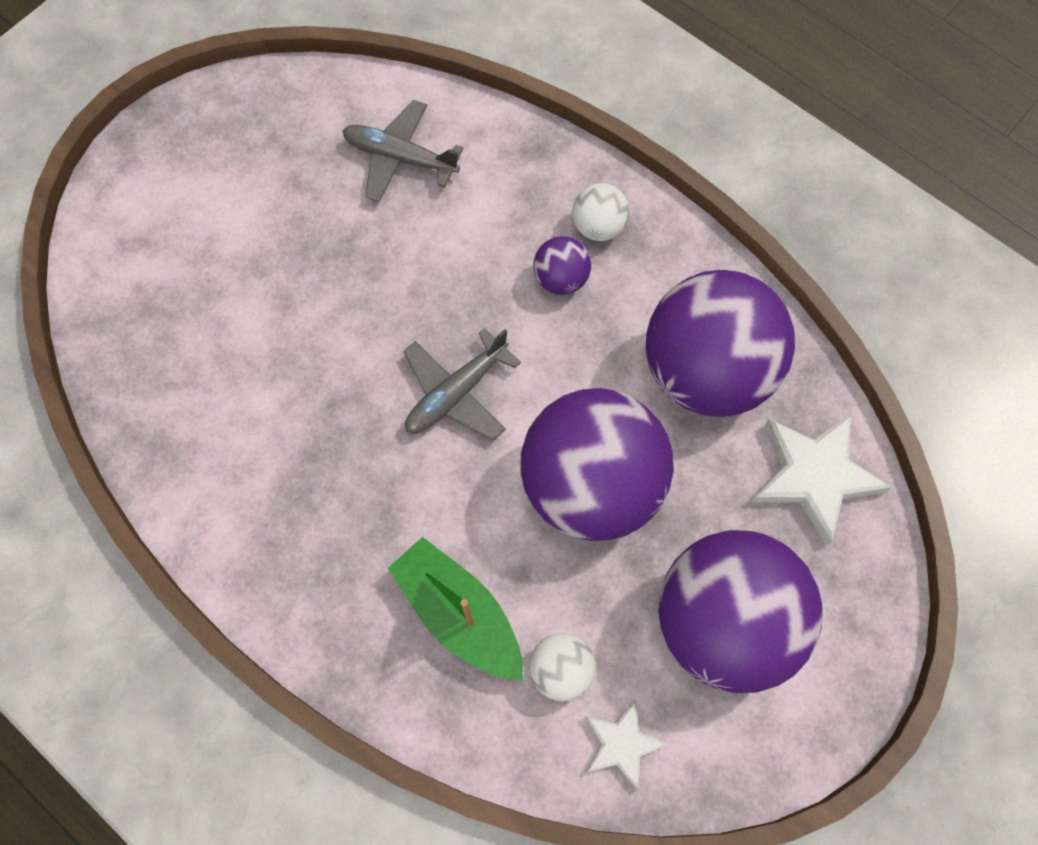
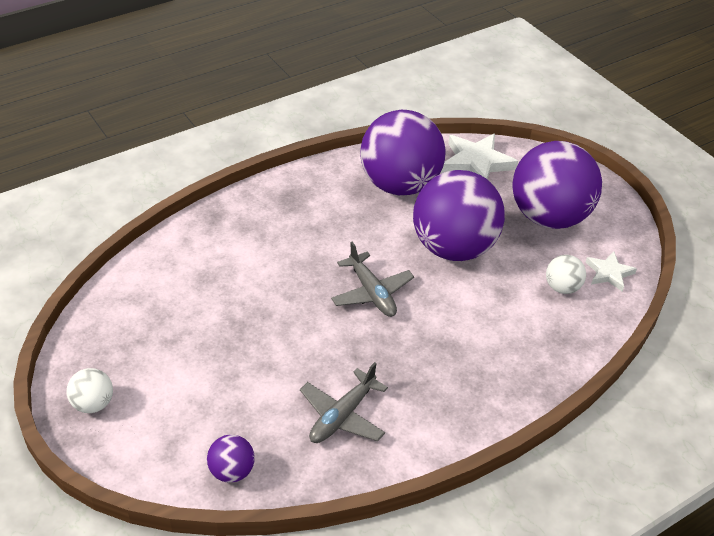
camera: 75 degrees left, 25 degrees down
grey plane [343,100,463,202] -> grey plane moved to [300,362,388,443]
green boat [388,537,523,681] -> none
purple ball [533,236,591,295] -> purple ball moved to [207,435,255,483]
white ball [572,183,629,241] -> white ball moved to [67,368,113,413]

